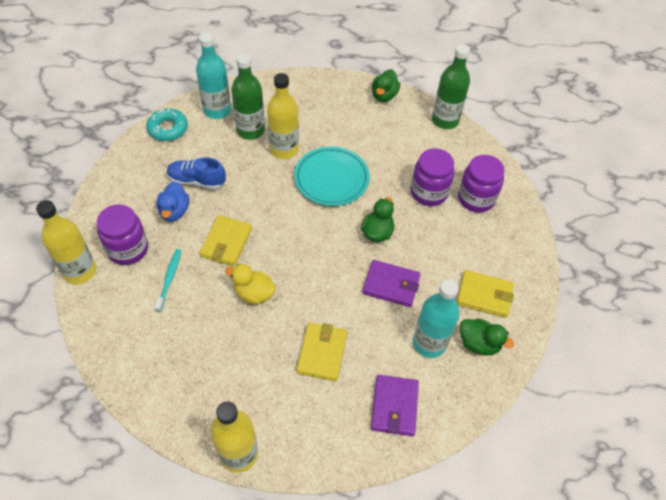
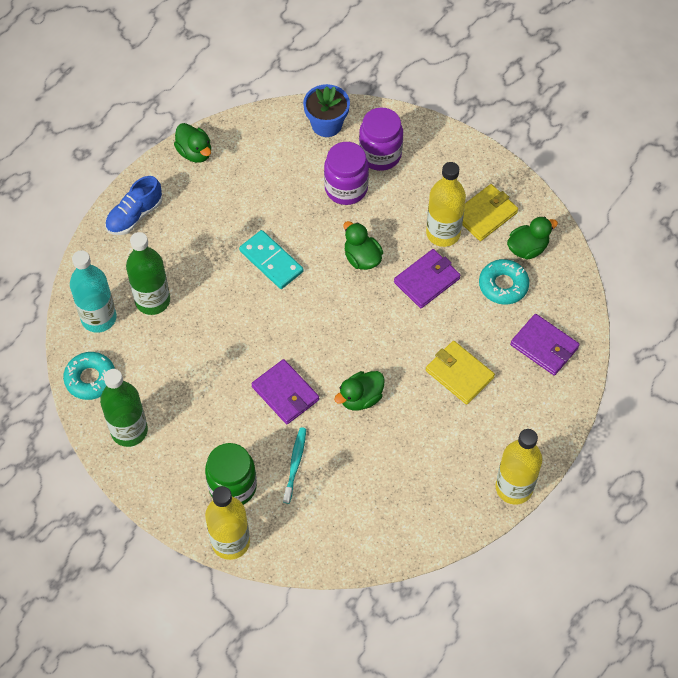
camera: 55 degrees left, 5 degrees up
purple jar [97,204,148,265] -> green jar [205,443,257,505]
turquoise toothbrush [154,249,181,312] -> turquoise toothbrush turned 60 degrees clockwise [283,427,306,504]
blue duck [156,181,189,222] -> none
blue shoe [167,157,226,189] -> blue shoe moved to [105,176,162,235]
yellow wallet [199,215,252,266] -> purple wallet [251,359,319,424]
yellow duck [225,264,276,305] -> green duck [334,371,385,411]
yellow bottle [267,73,299,159] -> yellow bottle moved to [426,162,466,247]
turquoise plate [294,147,370,206] -> turquoise domino [239,230,304,289]
turquoise bottle [413,279,460,358] -> turquoise donut [479,259,529,305]
green bottle [432,44,470,129] -> green bottle moved to [100,369,148,447]
none -> blue flower pot [303,84,350,137]

